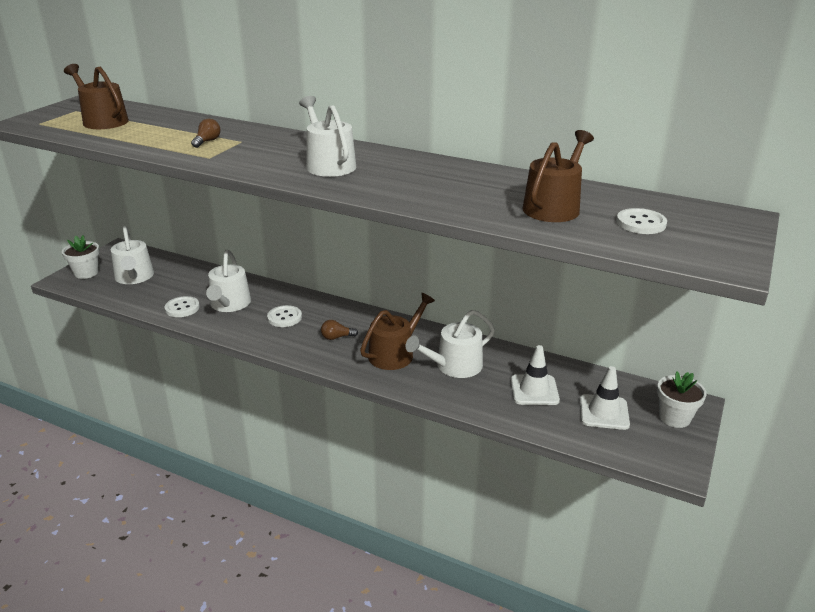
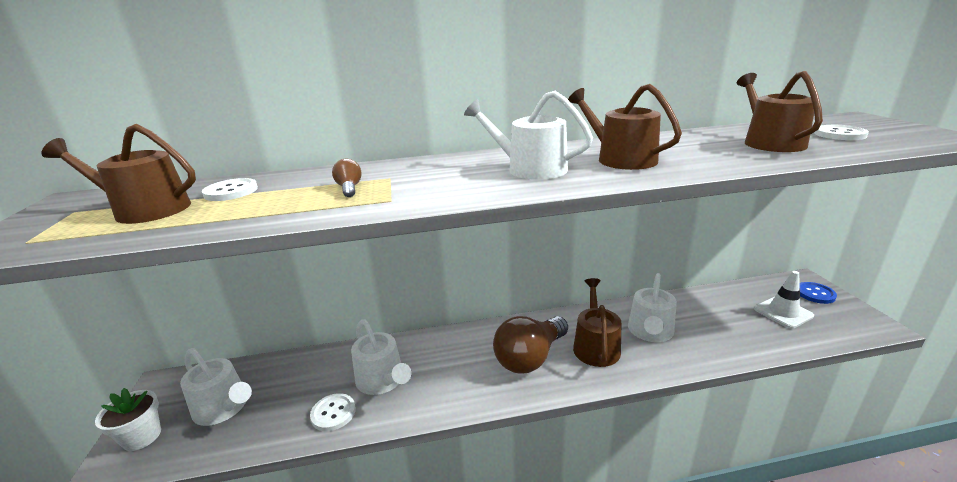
camera: 35 degrees left, 5 degrees down
white button [267,305,302,327] -> white button moved to [202,178,258,201]
brown light bulb [321,320,358,340] -> brown light bulb [493,316,568,373], size x2.46
white traffic cone [510,345,560,405] -> none
white flower pot [657,371,707,428] -> blue button [799,282,837,304]
none -> brown watering can [568,84,682,170]

